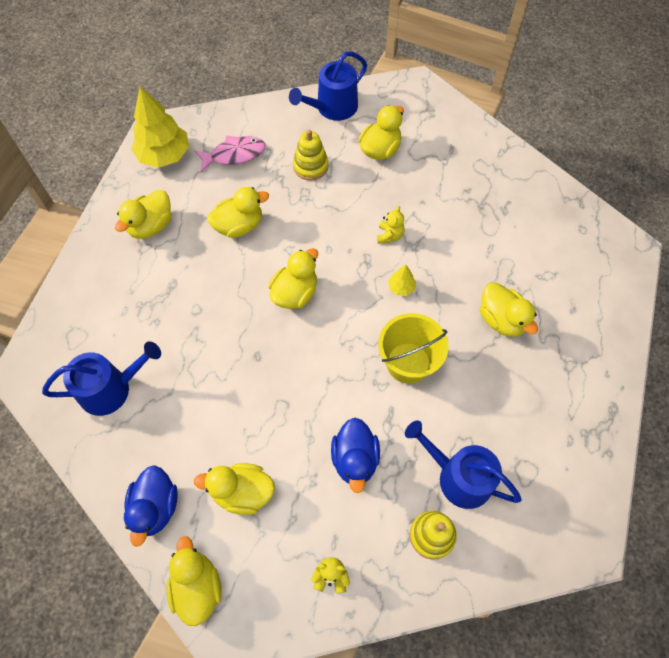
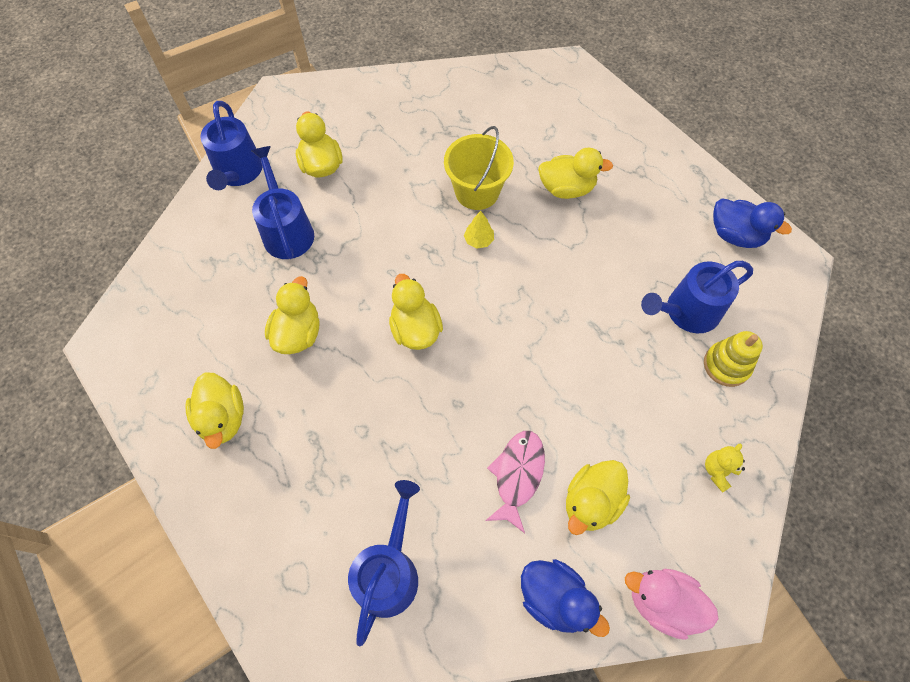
camera: 55 degrees left, 0 degrees up
yellow tree [131,86,189,168] -> none
yellow duck [166,536,222,626] -> pink duck [625,569,718,640]
pink fish [194,135,265,172] -> pink fish moved to [485,431,545,533]
yellow stacking toy [293,130,328,180] -> blue watering can [251,146,314,259]
blue duck [331,418,380,493] -> blue duck moved to [713,198,792,248]
yellow teddy bear [377,206,404,243] -> none
yellow bucket [378,313,449,384] -> yellow bucket moved to [444,126,514,210]

